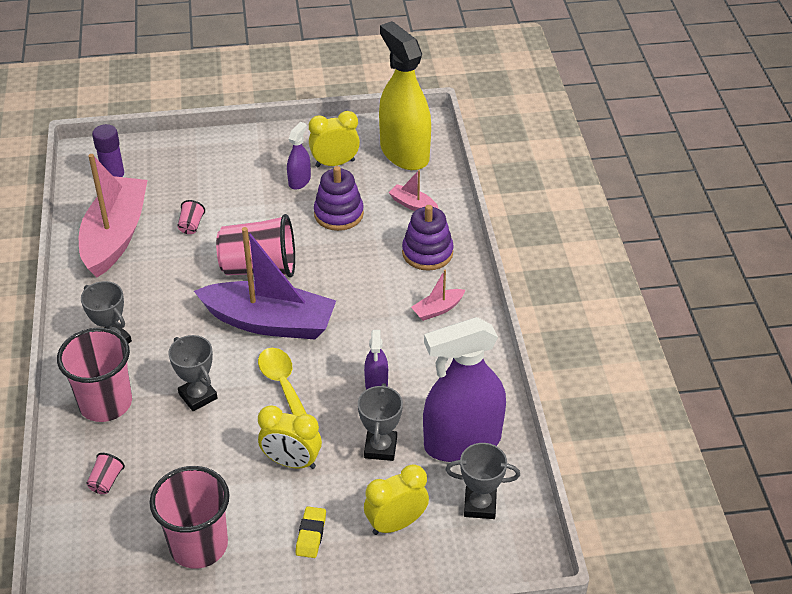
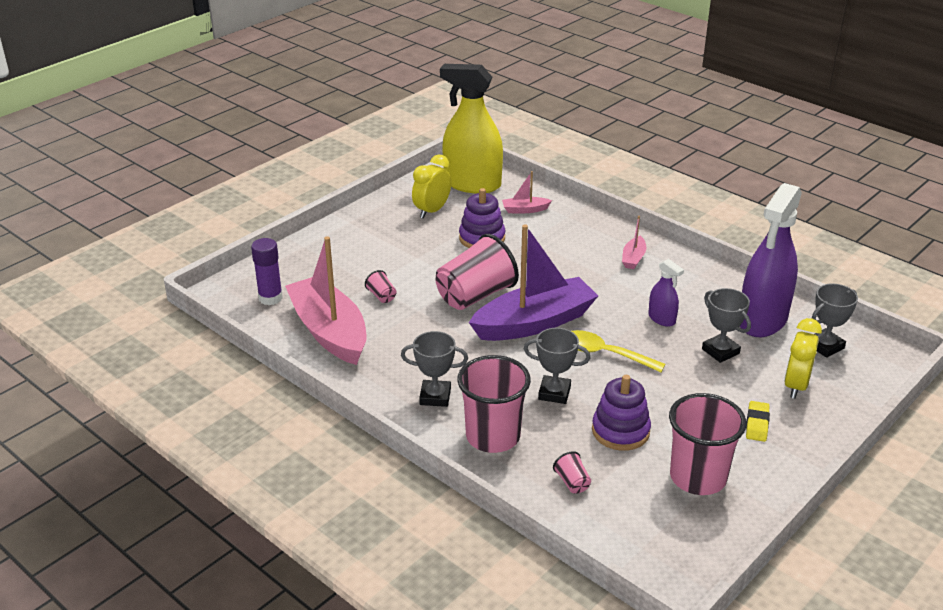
camera: 40 degrees left, 10 degrees down
yellow clock [258,405,322,469] -> none
purple spray bottle [287,122,311,190] -> none
yellow eraser [296,506,326,558] -> yellow eraser turned 45 degrees clockwise [746,401,770,442]
purple stacking toy [402,205,454,271] -> purple stacking toy moved to [592,375,651,451]

